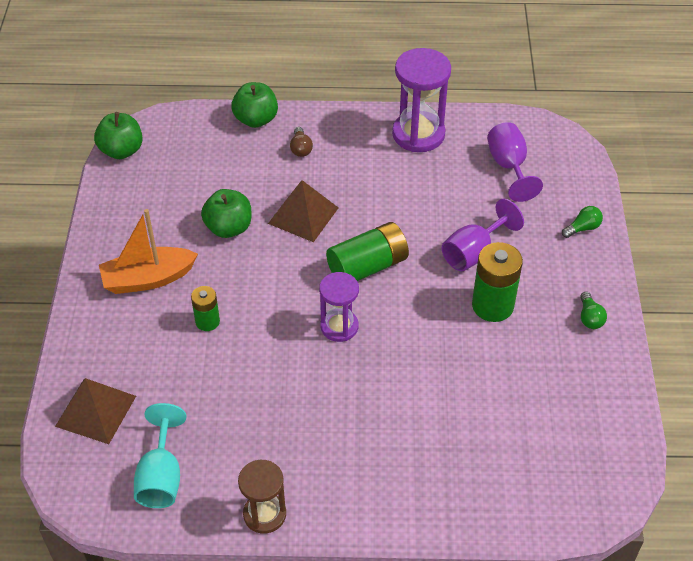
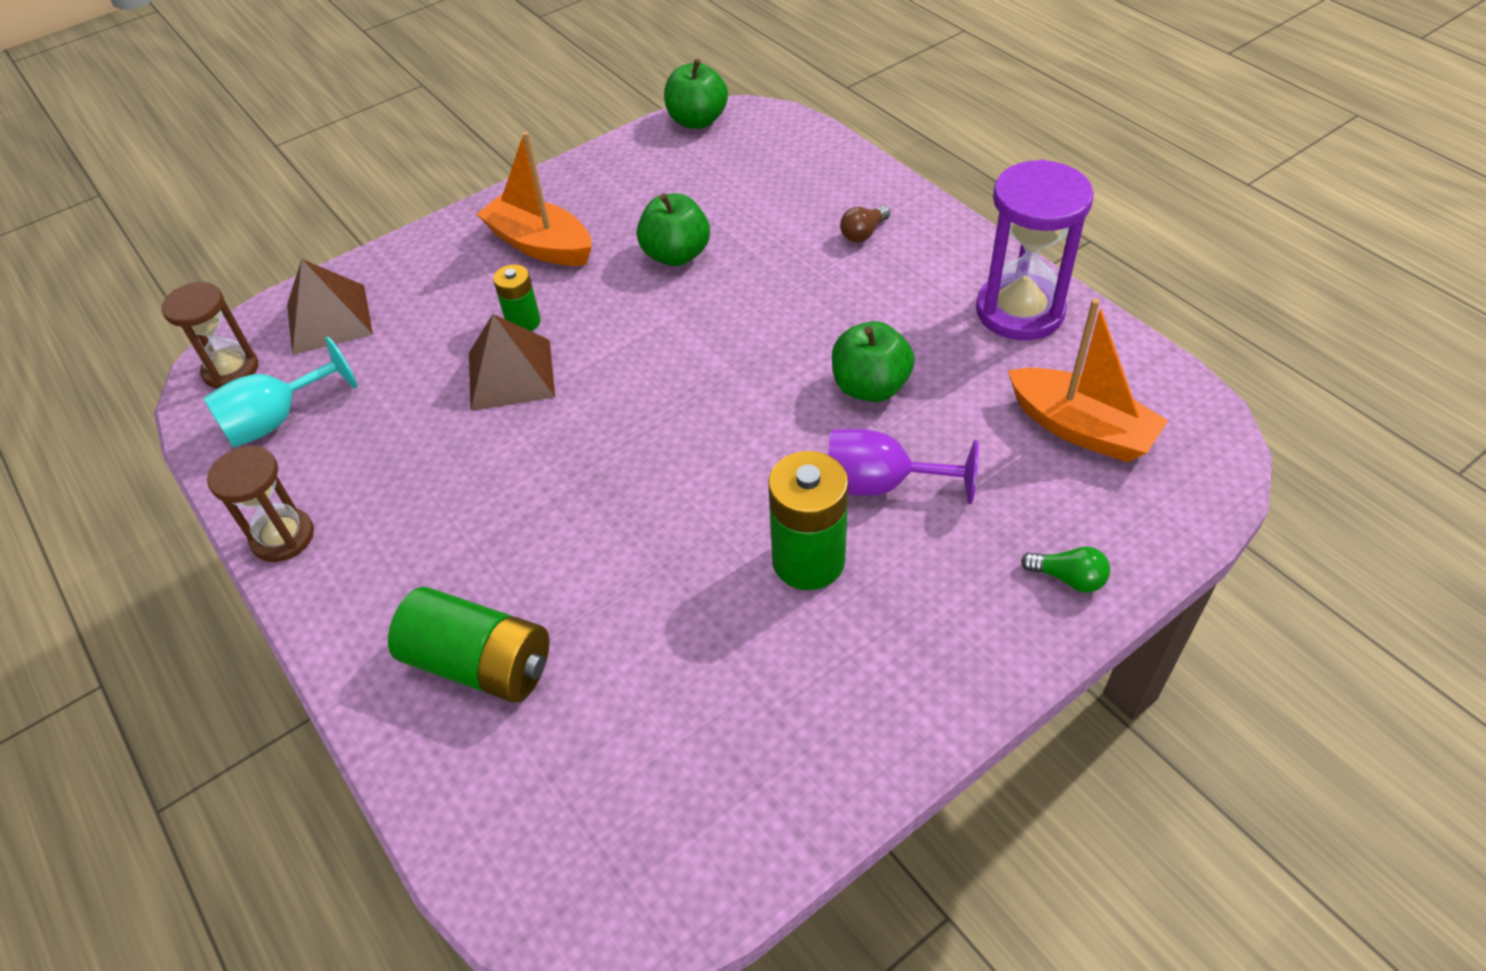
camera: 55 degrees right, 0 degrees up
green apple [231,82,278,128] -> green apple moved to [832,321,914,402]
brown pyramid [268,180,338,242] -> brown pyramid moved to [469,314,555,411]
purple hourglass [319,272,359,342] -> none
green battery [326,222,409,281] -> green battery moved to [388,587,549,703]
purple goblet [487,122,543,202] -> orange boat [1008,298,1169,462]
green light bulb [580,292,607,329] -> none
none -> brown hourglass [162,282,258,389]

